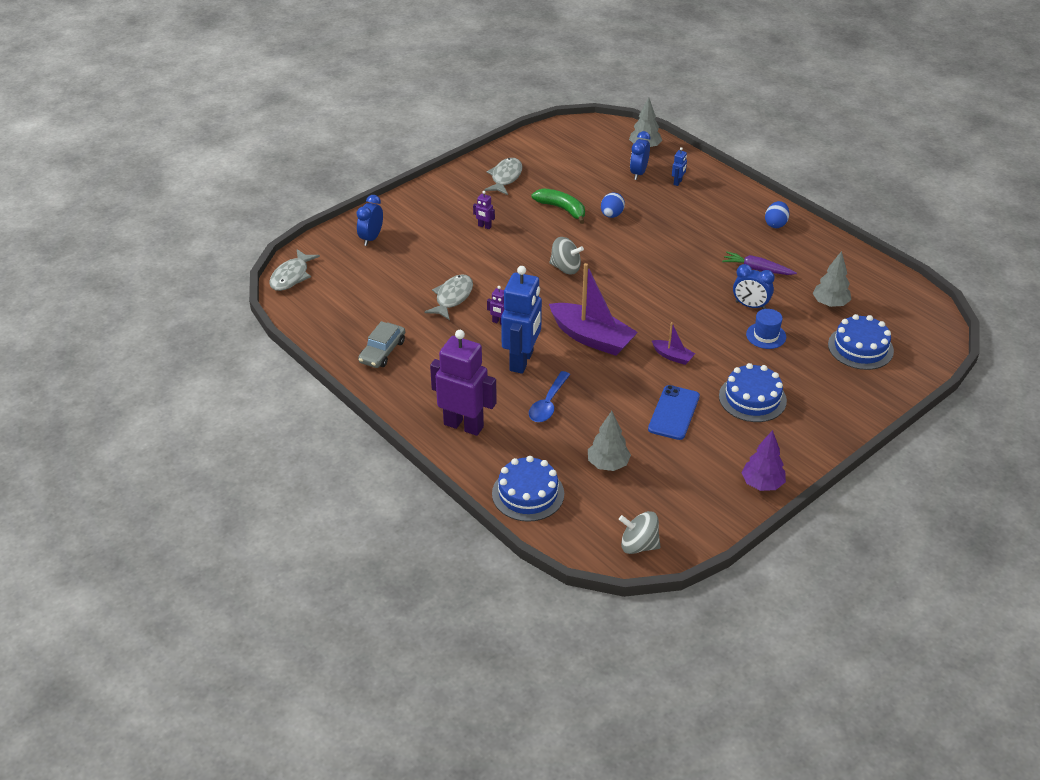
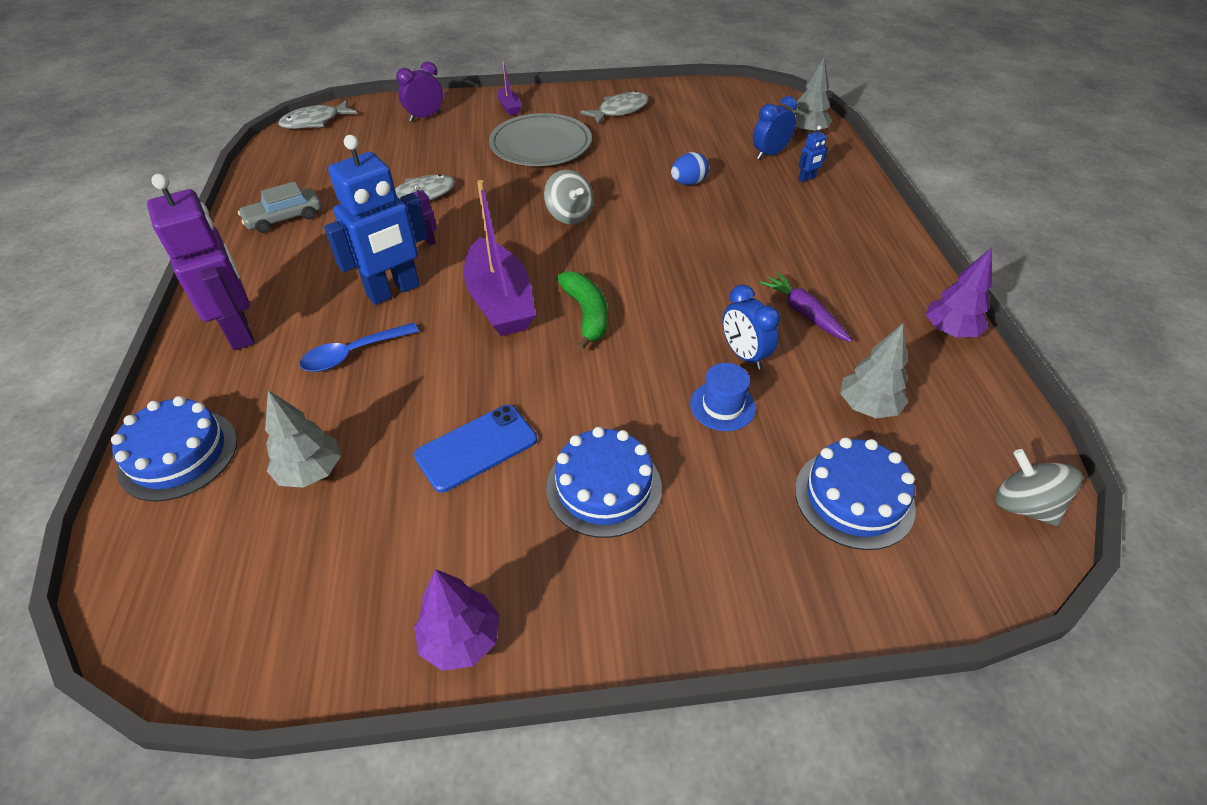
camera: 35 degrees right, 5 degrees up
blue clock [357,195,383,246] -> purple clock [396,61,443,121]
purple robot [473,191,495,229] -> grey plate [489,113,592,166]
green banana [531,188,585,224] -> green banana moved to [557,271,608,351]
grey spinning top [619,511,661,554] -> grey spinning top moved to [995,449,1082,526]
purple boat [652,322,695,365] -> purple boat moved to [497,61,522,115]
blue egg [765,201,789,228] -> none
none -> purple tree [926,248,992,338]

